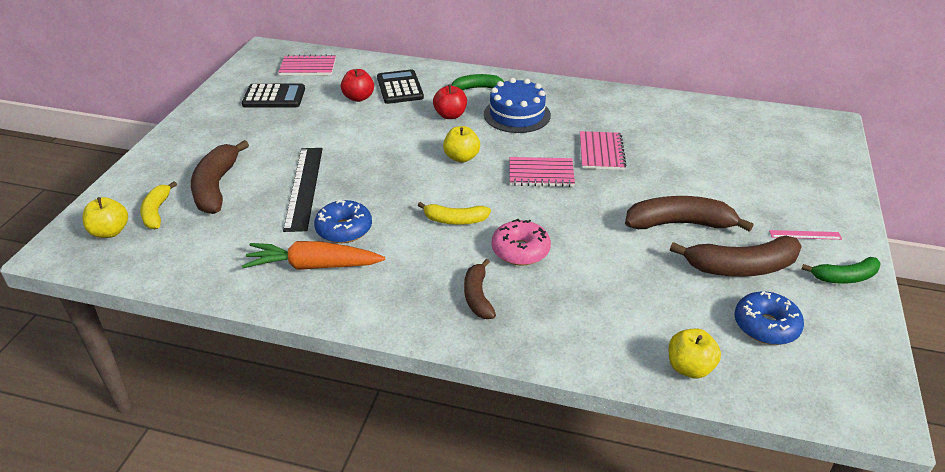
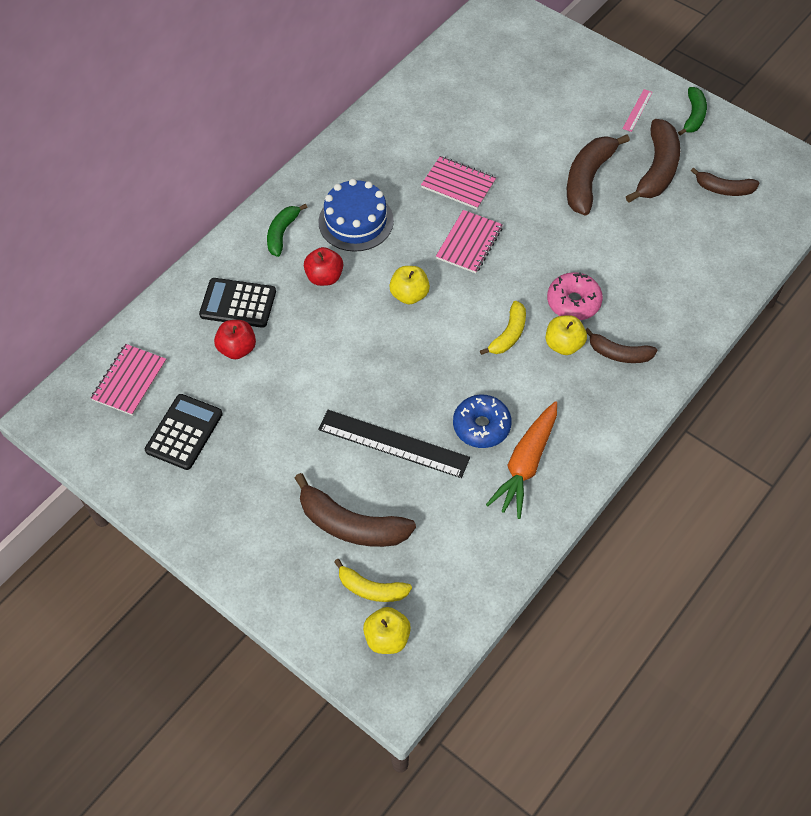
camera: 65 degrees left, 20 degrees up
yellow apple [669,329,721,378] -> yellow apple moved to [545,315,587,355]
blue donut [735,291,804,345] -> brown banana [691,167,760,196]

